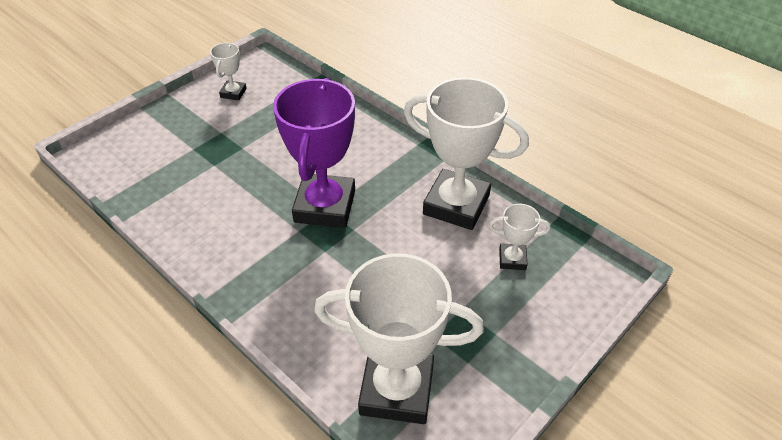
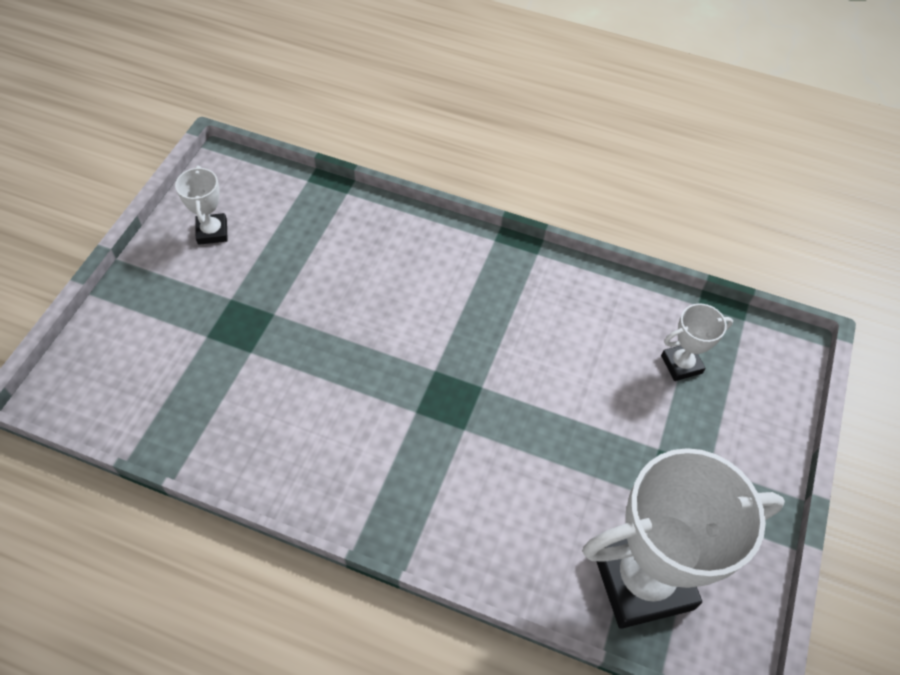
camera: 25 degrees left, 10 degrees up
purple trophy [273,78,355,228] -> none
white trophy [404,77,529,230] -> none

